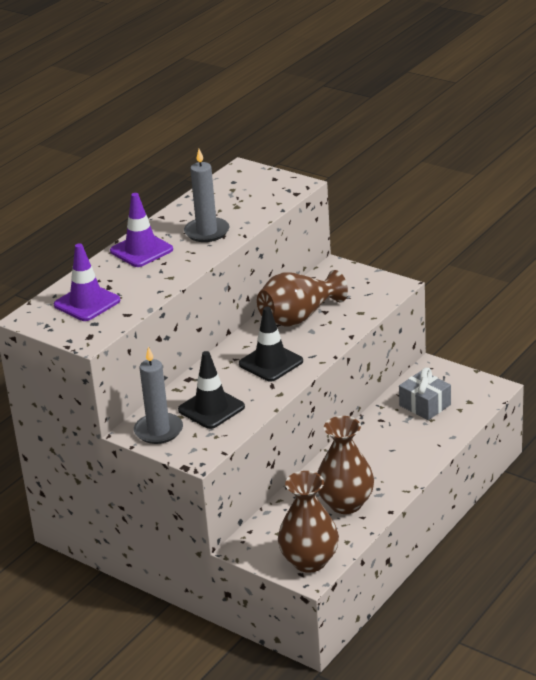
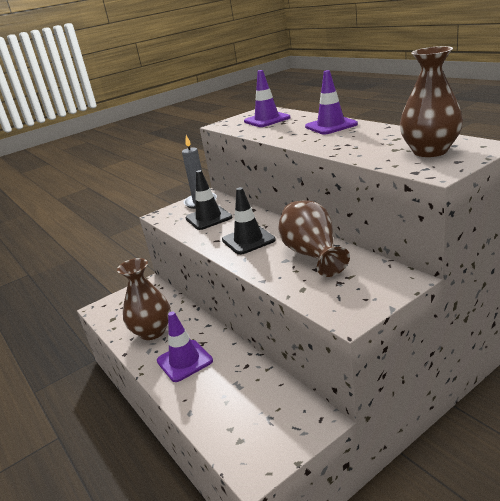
camera: 110 degrees right, 5 degrees down
grey candle [184,149,229,242] -> none
brown vase [278,471,339,573] -> brown vase moved to [400,46,463,157]
grey gift [399,367,451,420] -> none
none -> purple traffic cone [157,311,213,382]

